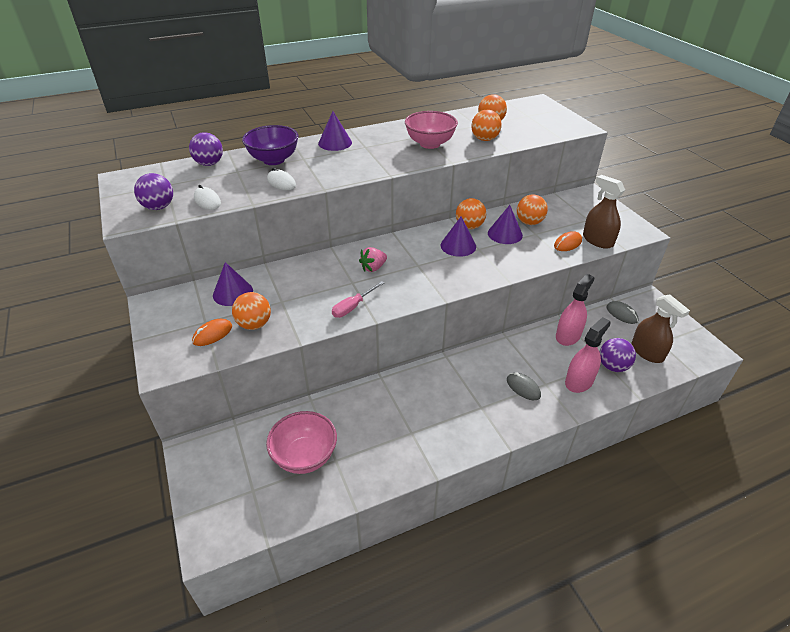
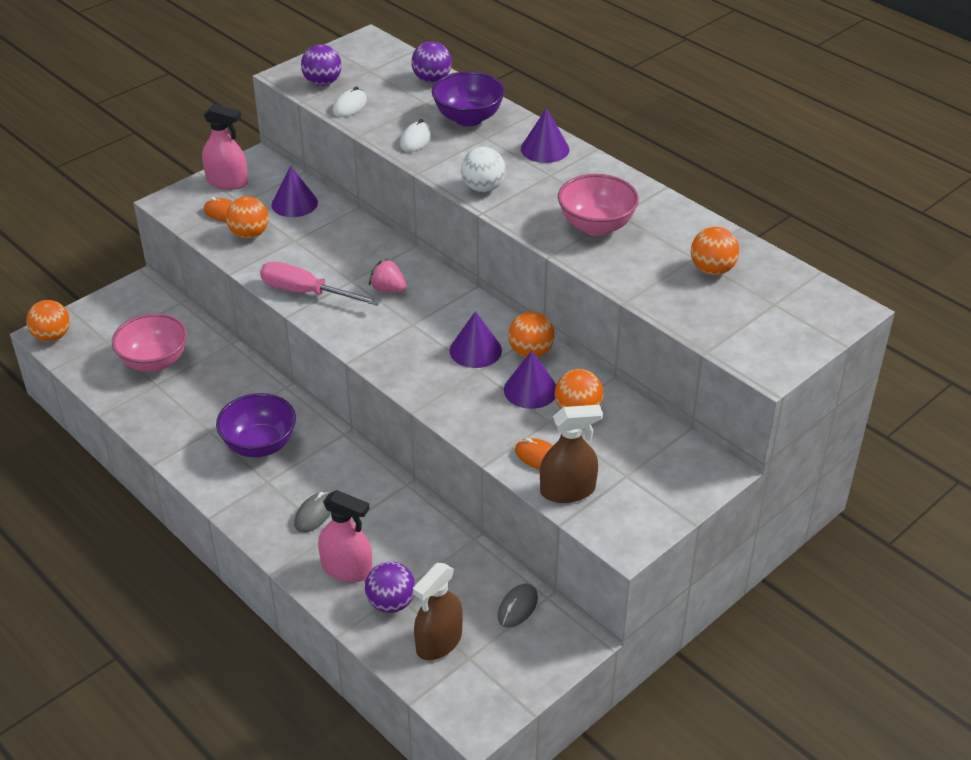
camera: 70 degrees right, 0 degrees up
pink screwdriver [332,281,384,318] -> pink screwdriver [260,262,381,306], size x1.55
orange ball [471,110,502,141] -> orange ball moved to [26,300,70,342]
pink spray bottle [556,274,595,346] -> pink spray bottle moved to [202,104,248,190]
brown spray bottle [583,175,625,249] -> brown spray bottle turned 45 degrees clockwise [540,405,603,503]
none -> purple bowl [216,393,296,457]
none -> white ball [461,147,506,192]

